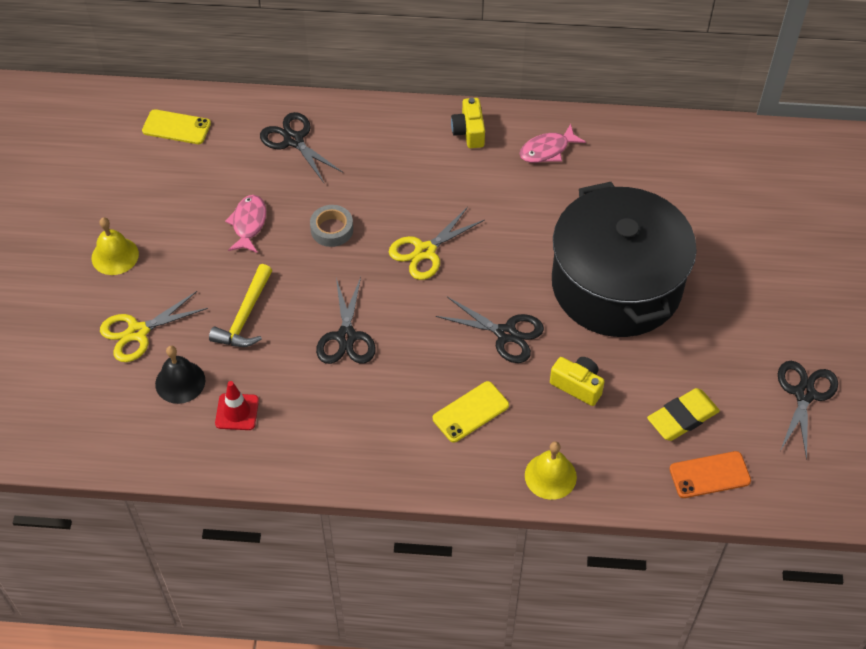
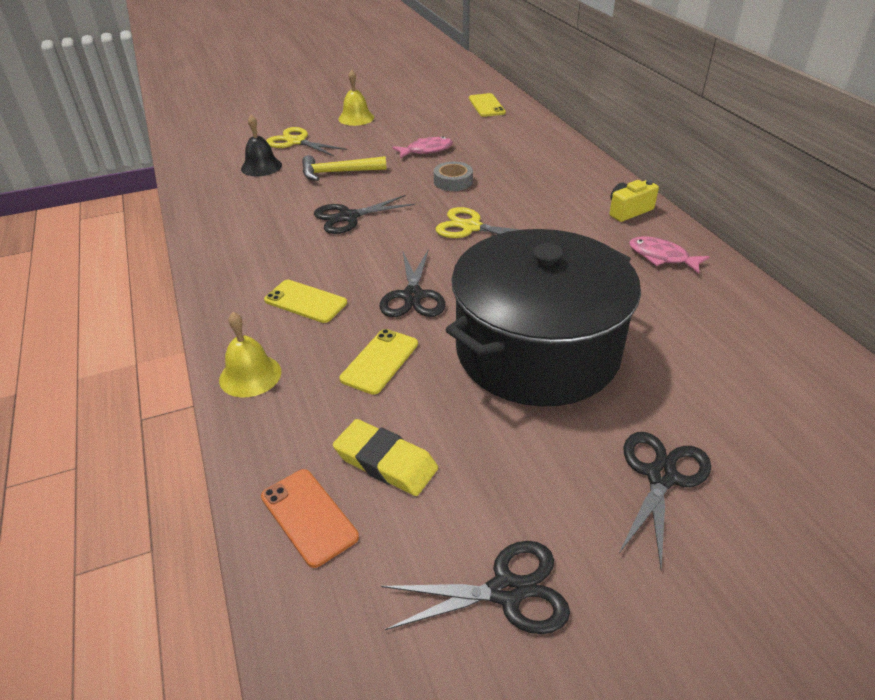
camera: 65 degrees right, 15 degrees down
red traffic cone [215,381,259,430] -> none
black scissors [260,112,343,183] -> black scissors moved to [619,432,711,569]
yellow camera [550,357,605,406] -> yellow phone [340,329,418,395]

